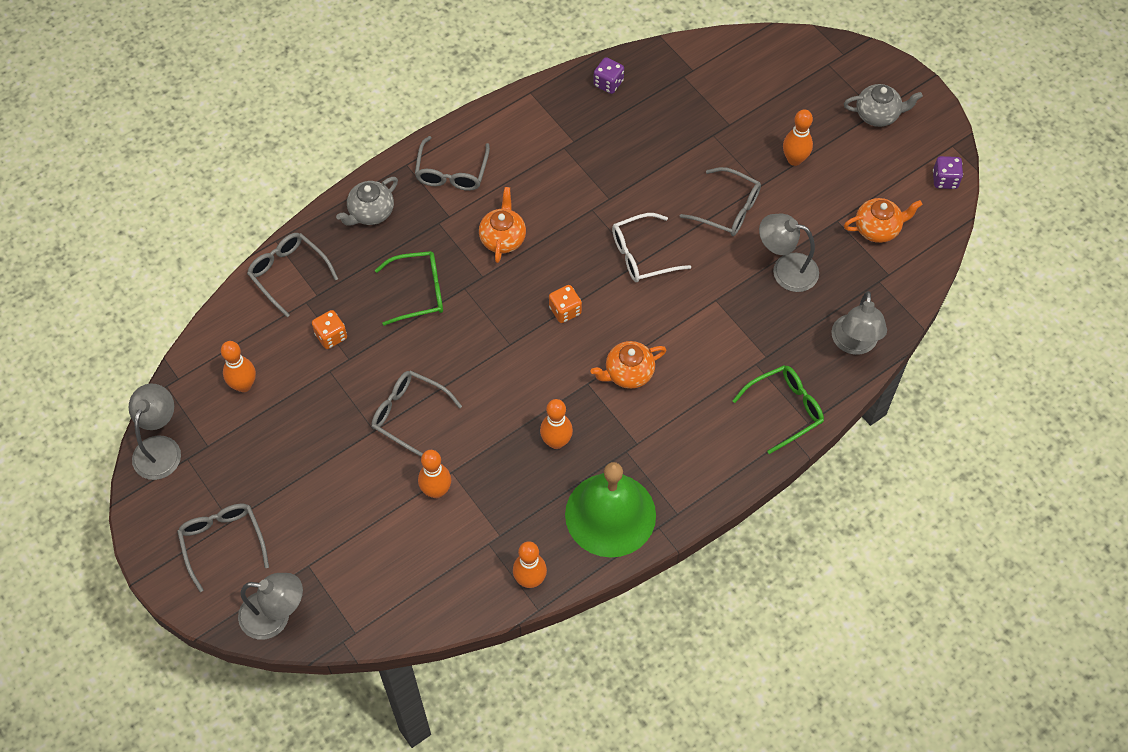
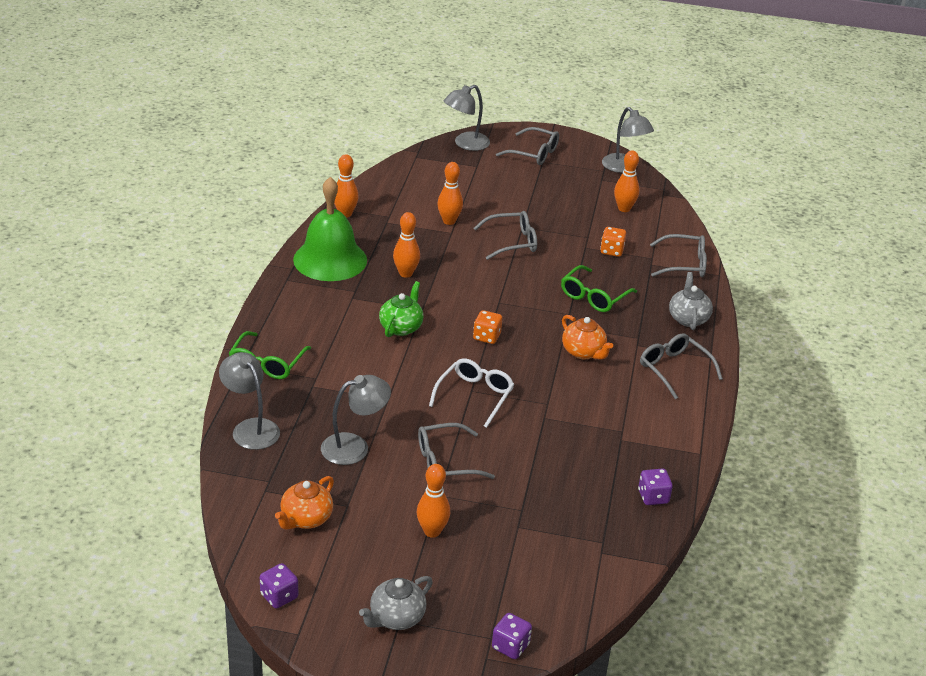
camera: 135 degrees right, 25 degrees down
orange teapot [591,341,666,389] -> green teapot [379,281,424,337]
none -> purple dice [492,613,532,659]

